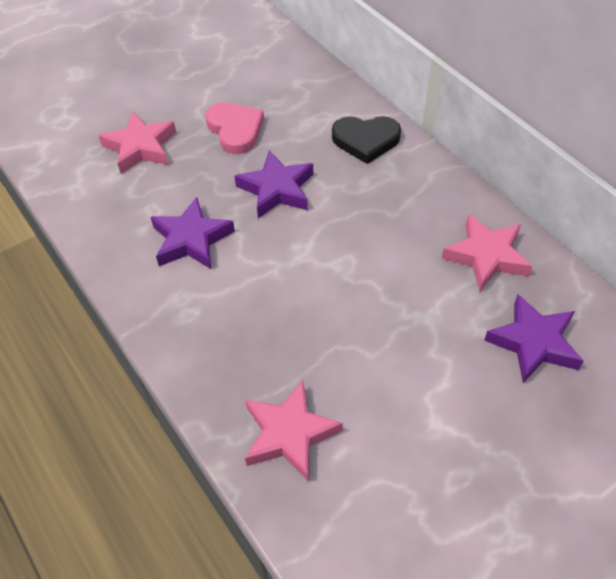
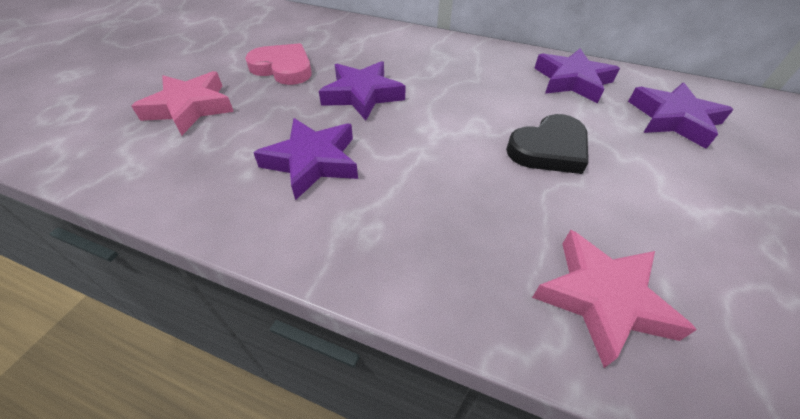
camera: 35 degrees left, 5 degrees down
black heart [332,116,401,164] -> black heart moved to [506,114,588,174]
pink star [442,214,532,292] -> purple star [534,49,620,104]

